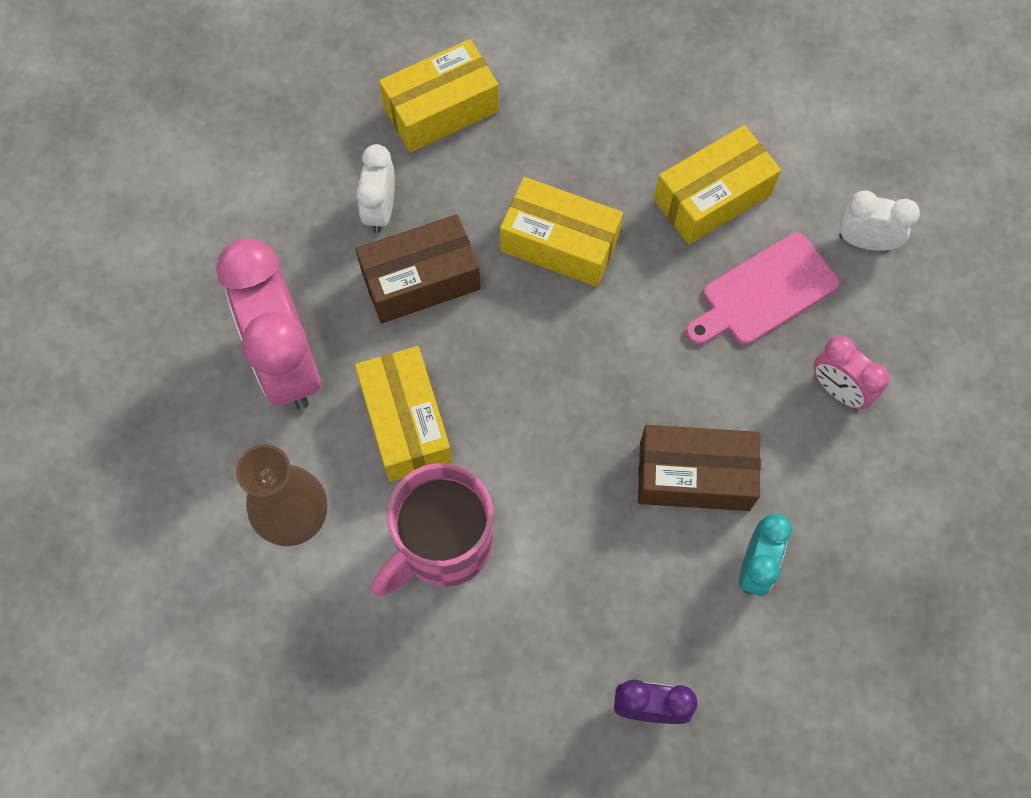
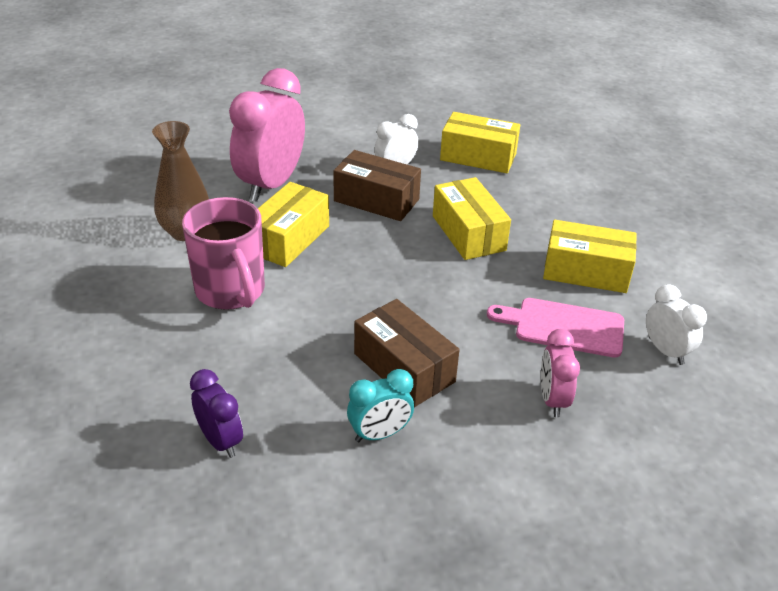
camera: 45 degrees right, 30 degrees down
pink mug [371,463,493,597] -> pink mug turned 120 degrees counterclockwise [182,197,265,310]

